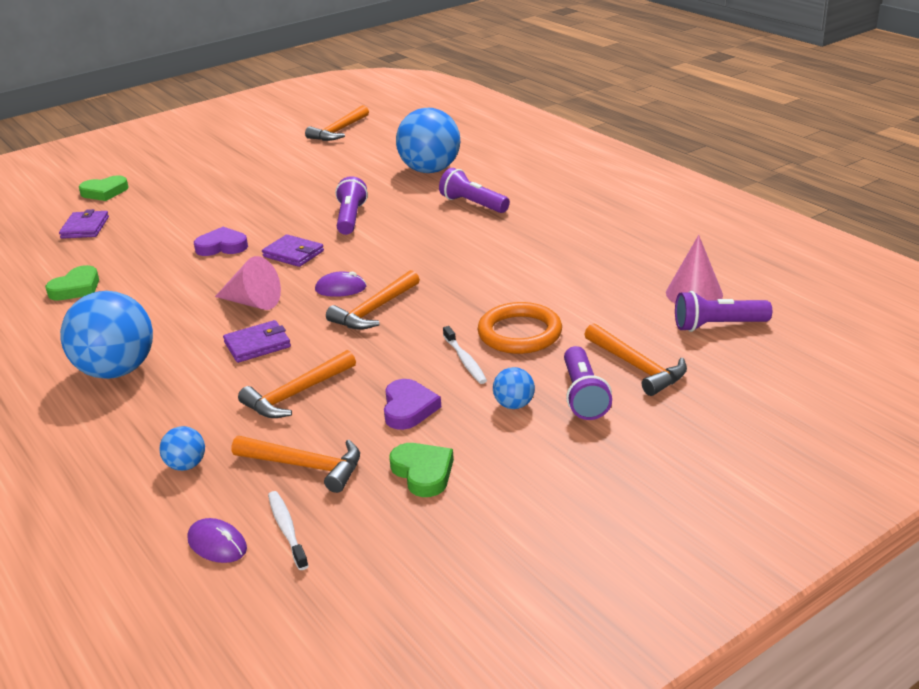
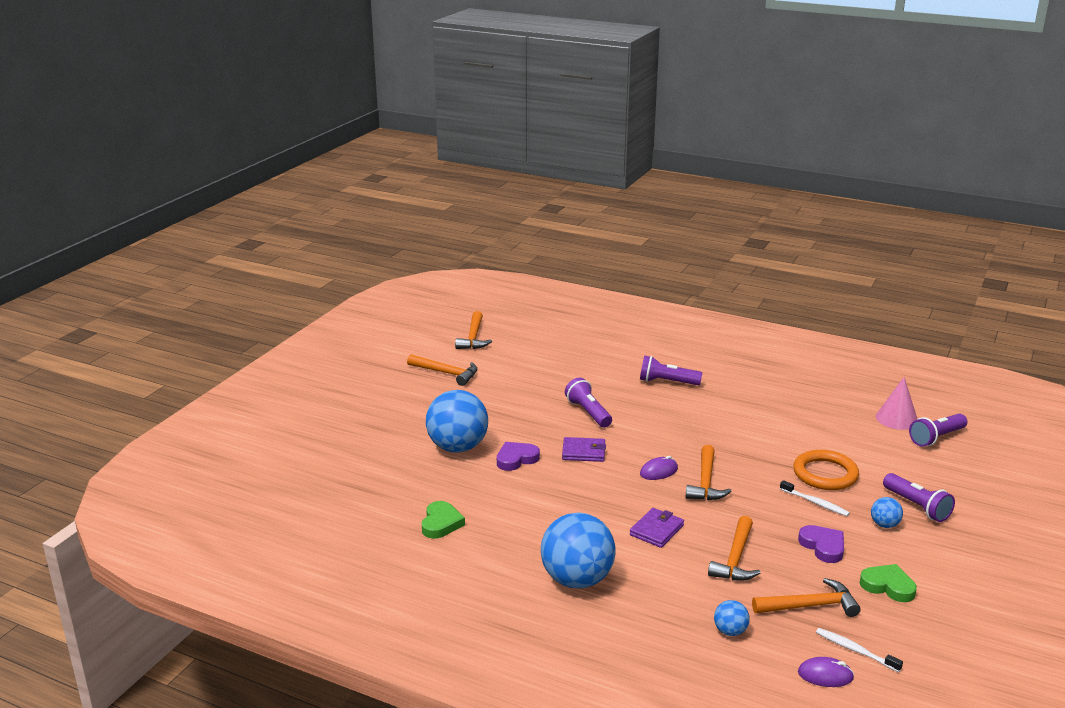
camera: 30 degrees left, 5 degrees down
purple wallet [59,209,109,239] -> none
green heart [79,175,129,201] -> none
pink cone [215,256,281,310] -> none
blue ball [396,108,460,173] -> blue ball moved to [426,390,488,453]
orange hammer [584,323,687,396] -> orange hammer moved to [407,354,478,386]

